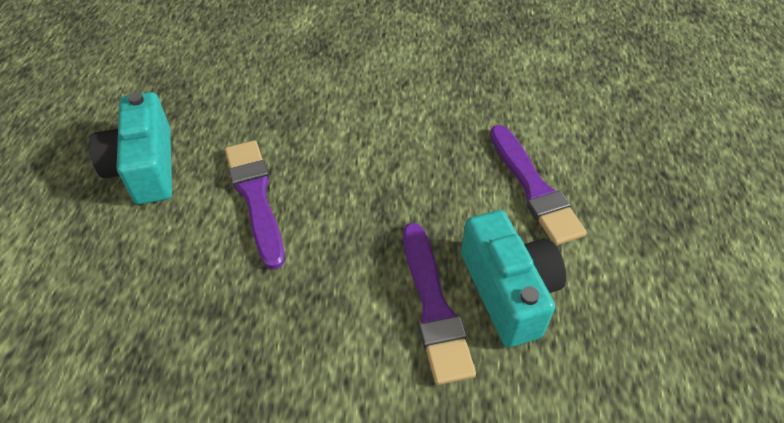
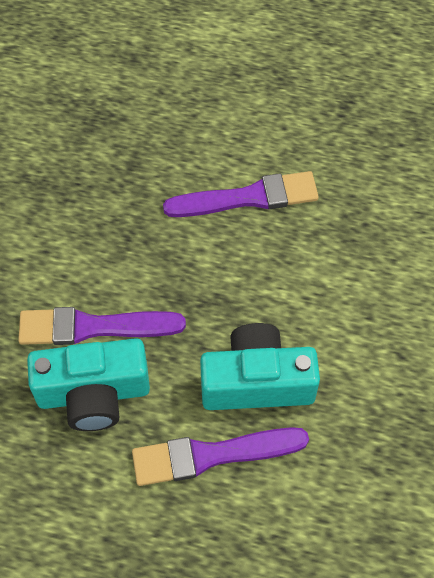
camera: 100 degrees right, 10 degrees up
turquoise camera [89,92,172,204] -> turquoise camera moved to [200,323,320,410]

